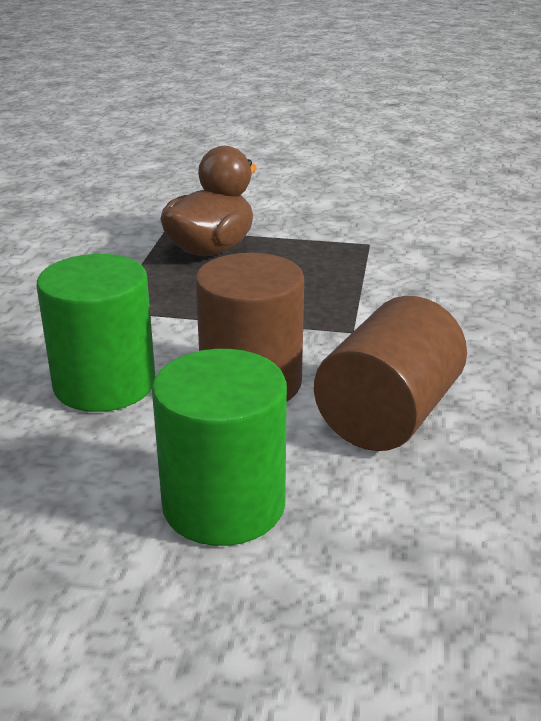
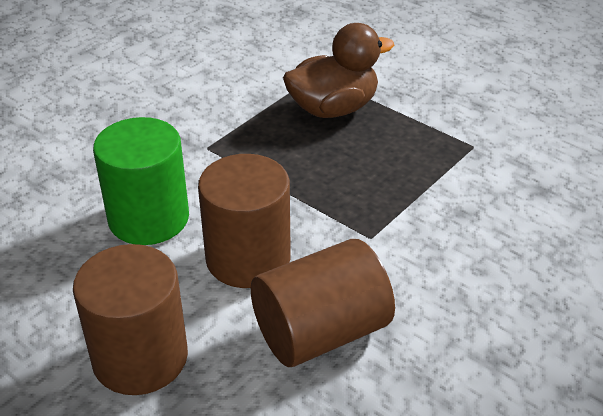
camera: 30 degrees right, 10 degrees up
green cylinder [152,349,287,546] -> brown cylinder [73,244,188,395]

